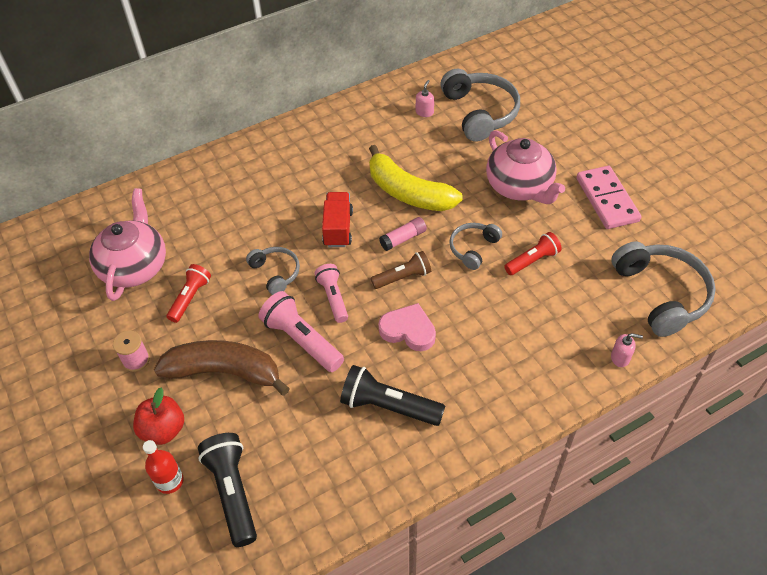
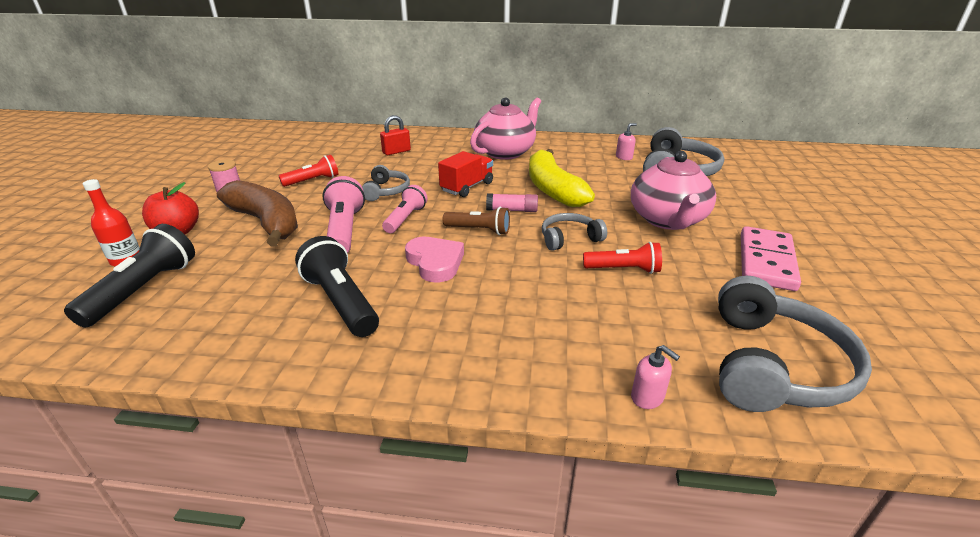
camera: 35 degrees right, 20 degrees down
pink teapot [89,188,166,301] -> pink teapot moved to [470,97,541,160]
none -> red padlock [380,115,411,155]

